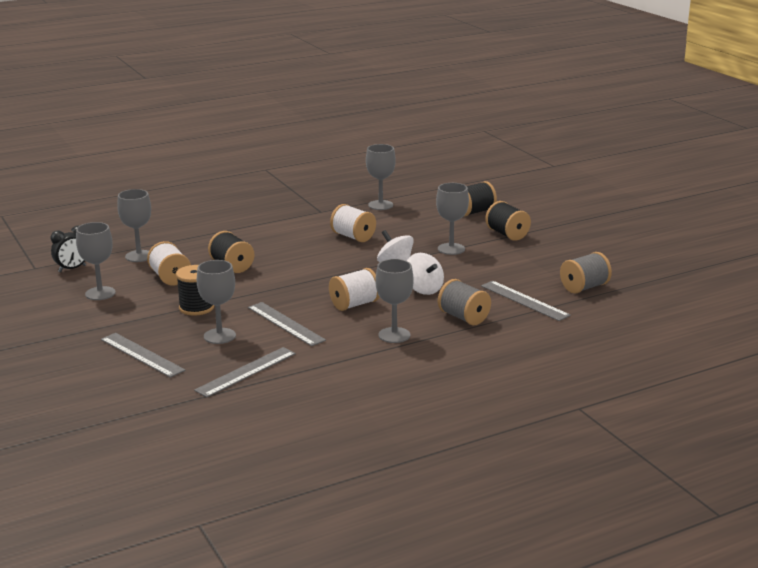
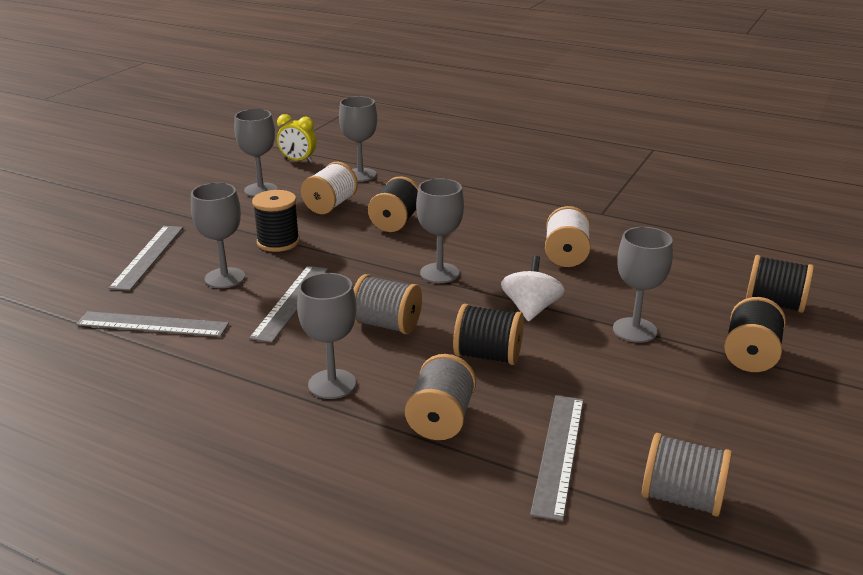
camera: 55 degrees right, 5 degrees up
black clock [50,226,86,272] -> yellow clock [277,114,317,163]
white spool [329,268,379,311] -> grey spool [354,274,422,334]
grey goblet [366,144,396,210] -> grey goblet moved to [416,178,464,283]
white spinning top [407,253,444,295] -> black spool [453,304,524,365]

